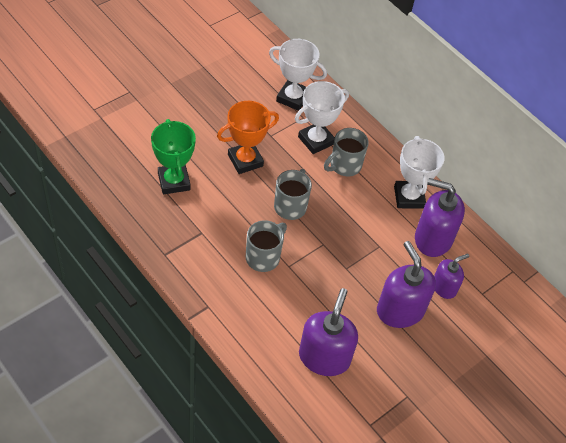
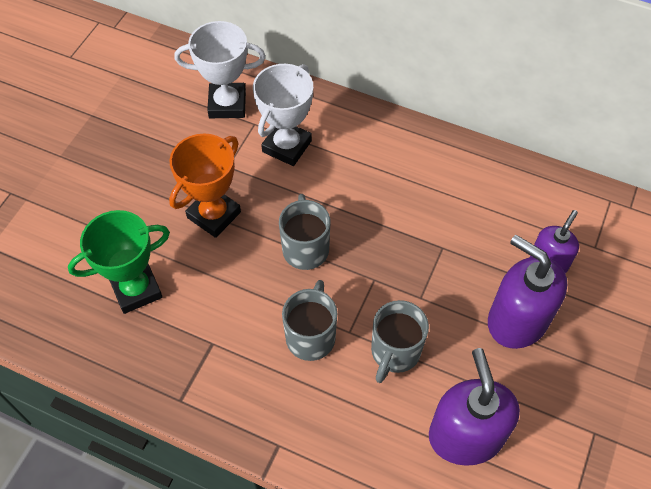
camera: 20 degrees left, 5 degrees up
green trophy [151,119,196,194] -> green trophy turned 75 degrees counterclockwise [68,210,170,314]
grey mug [324,128,369,176] -> grey mug moved to [371,300,429,383]
white trophy [394,136,445,209] -> none
purple soap dispenser [415,178,465,257] -> none

